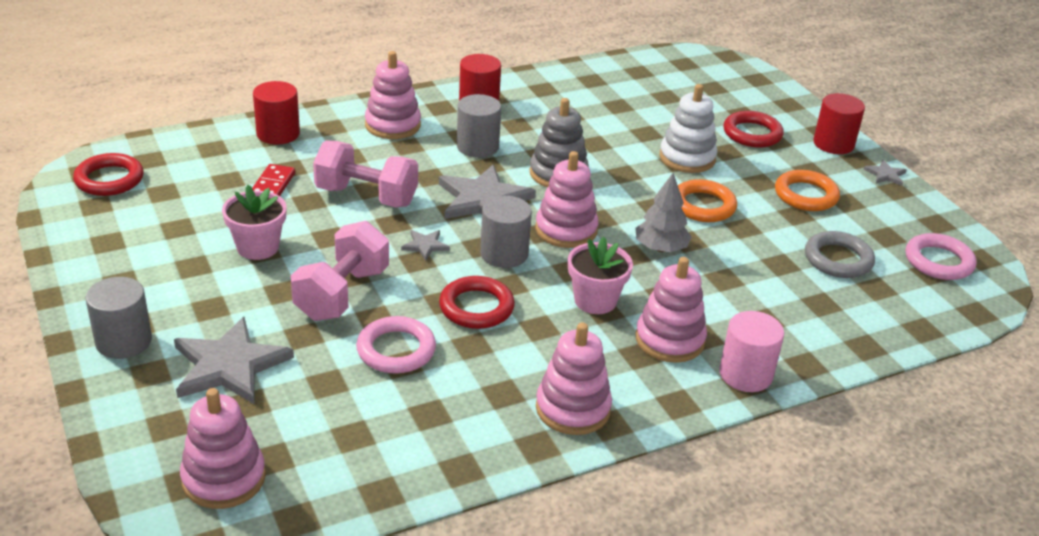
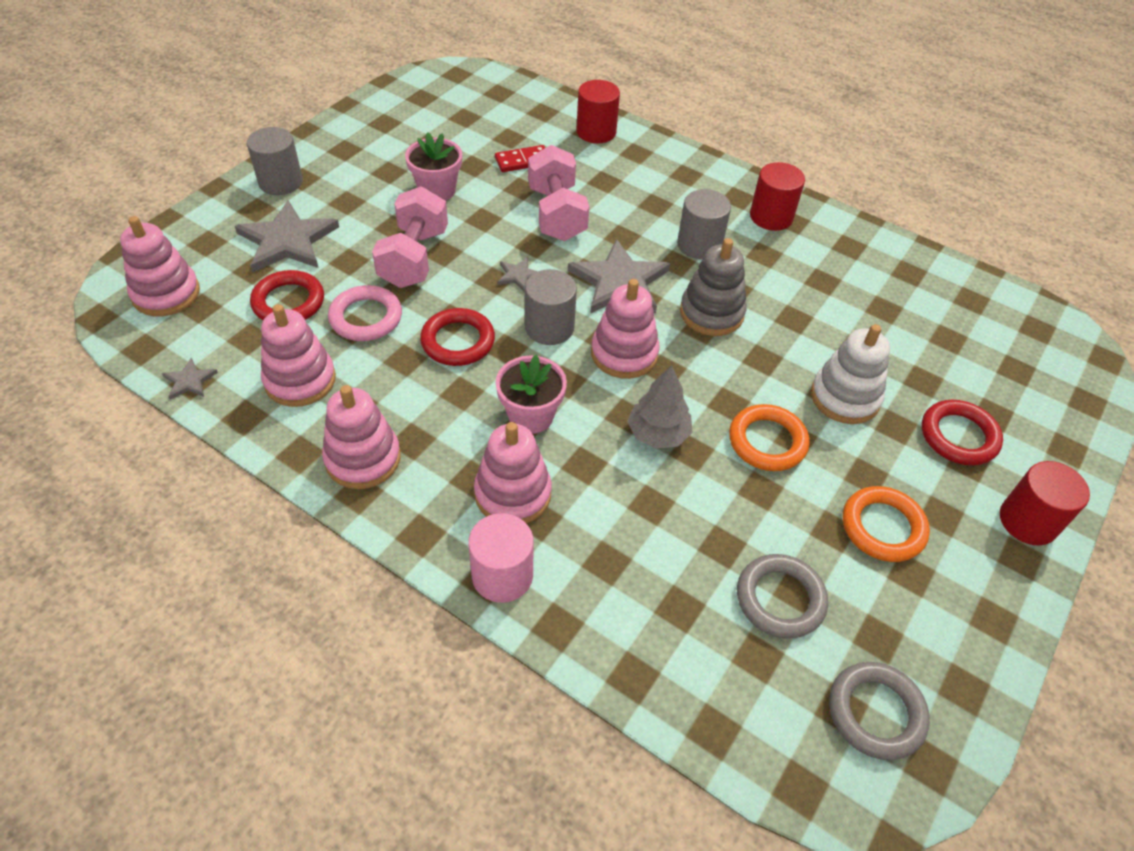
camera: 60 degrees right, 15 degrees up
red ring [73,153,144,196] -> red ring moved to [250,270,324,320]
pink dumbbell [291,221,389,321] -> pink dumbbell turned 75 degrees counterclockwise [372,186,448,288]
pink stacking toy [365,51,421,139] -> pink stacking toy moved to [261,304,336,407]
grey star [864,160,907,186] -> grey star moved to [162,357,218,400]
pink ring [906,233,977,280] -> grey ring [829,662,930,760]

